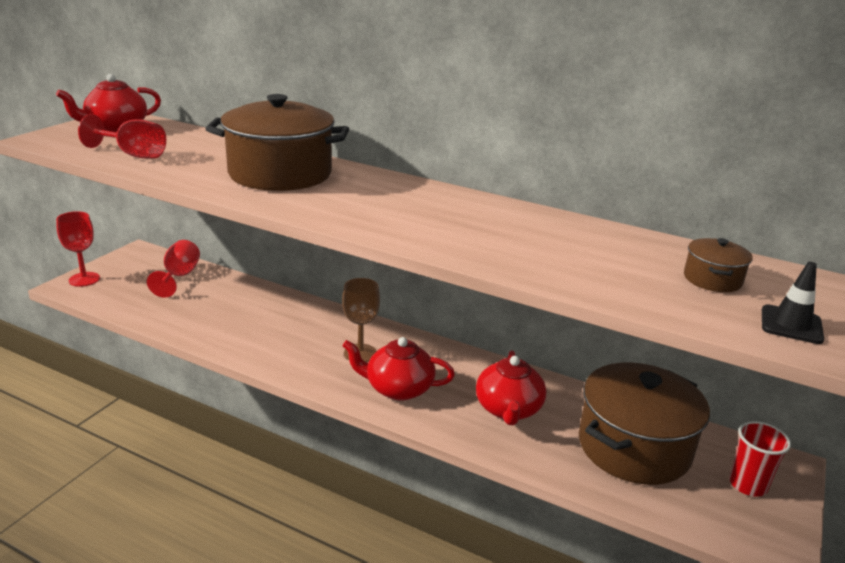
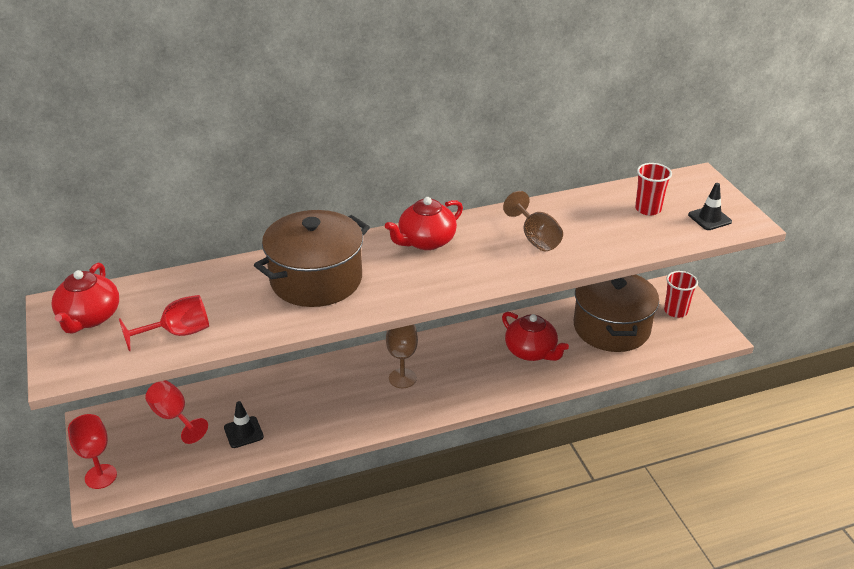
camera: 45 degrees left, 10 degrees up
red teapot [342,337,455,401] -> red teapot moved to [385,197,463,250]
brown pot [684,238,752,292] -> red cup [635,163,672,215]
none -> black traffic cone [224,401,264,448]
none -> brown goblet [503,191,563,251]

